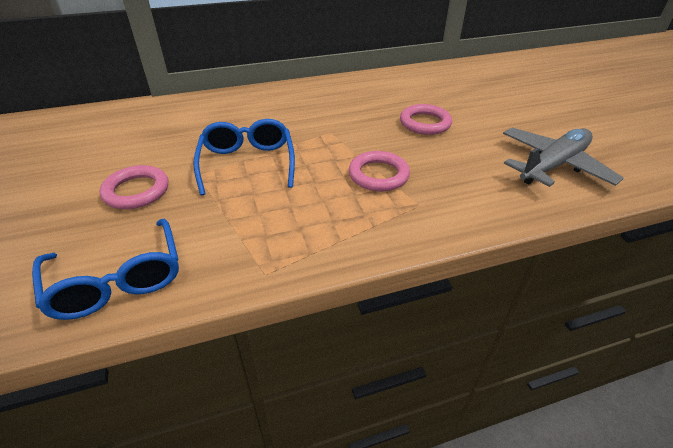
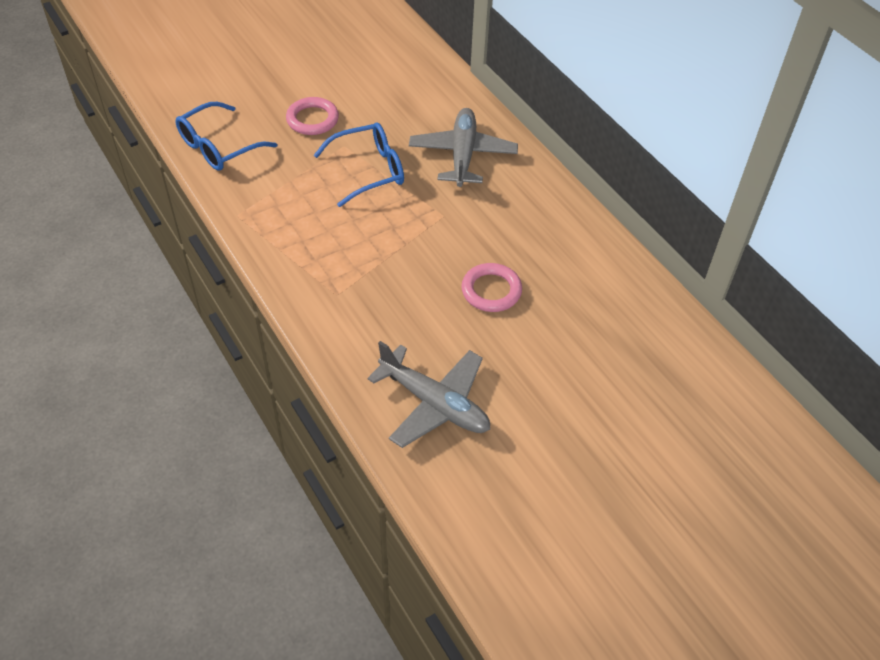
camera: 75 degrees right, 10 degrees up
pink ring [349,151,410,191] -> none
none -> grey plane [409,108,518,187]

